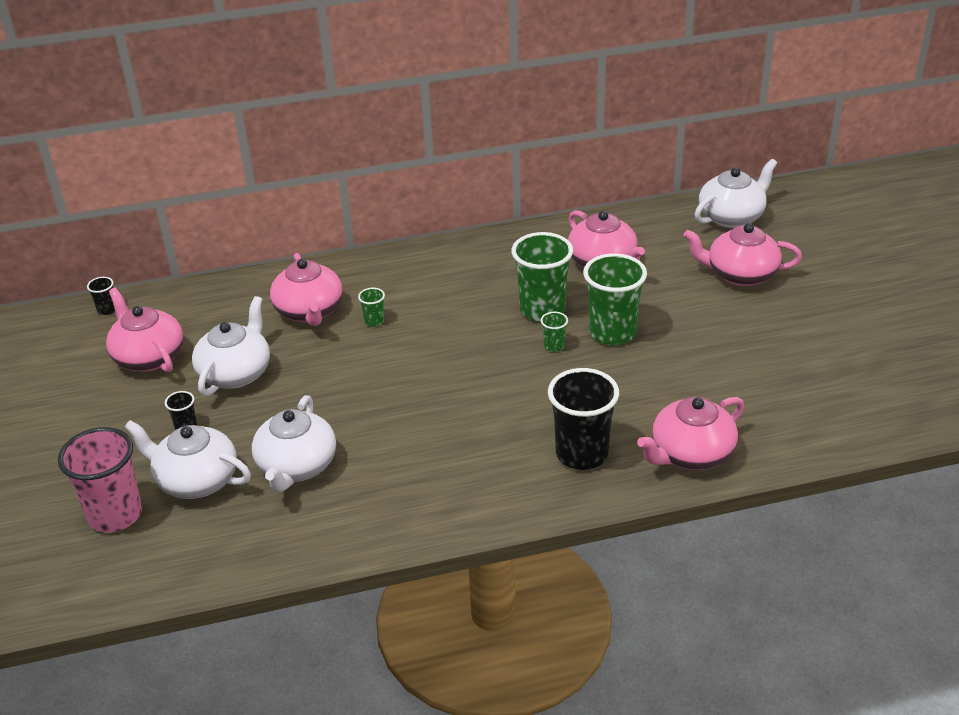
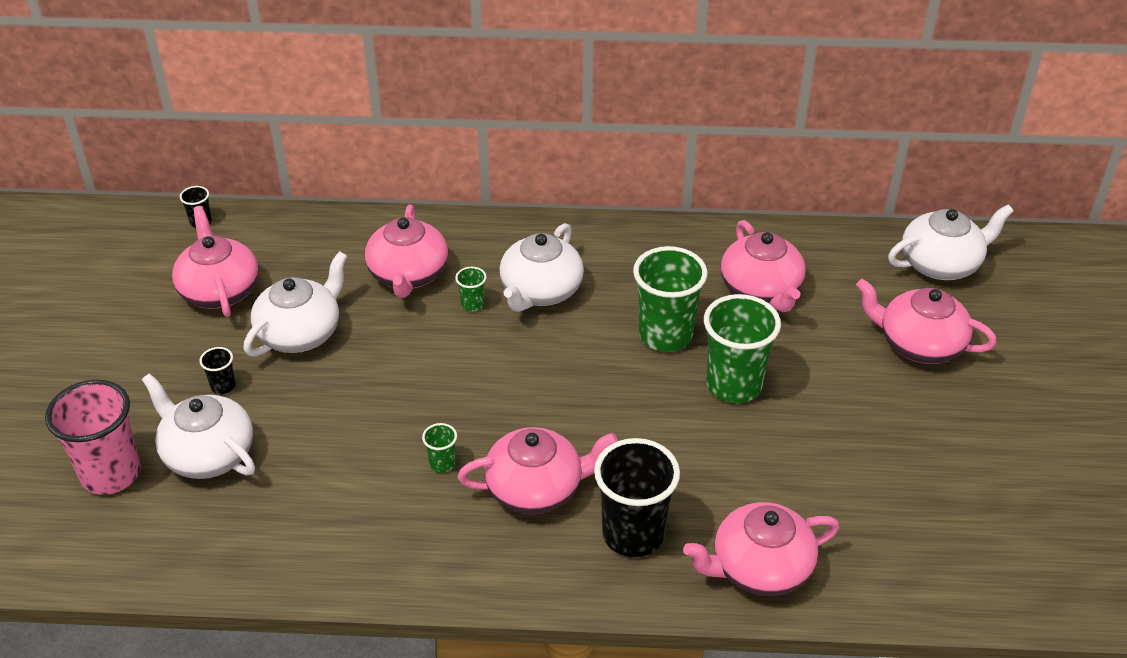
camera: 15 degrees right, 5 degrees up
white teapot [252,395,336,492] -> white teapot moved to [499,223,584,312]
green cup [541,312,568,352] -> green cup moved to [422,423,457,473]
none -> pink teapot [457,427,618,514]

